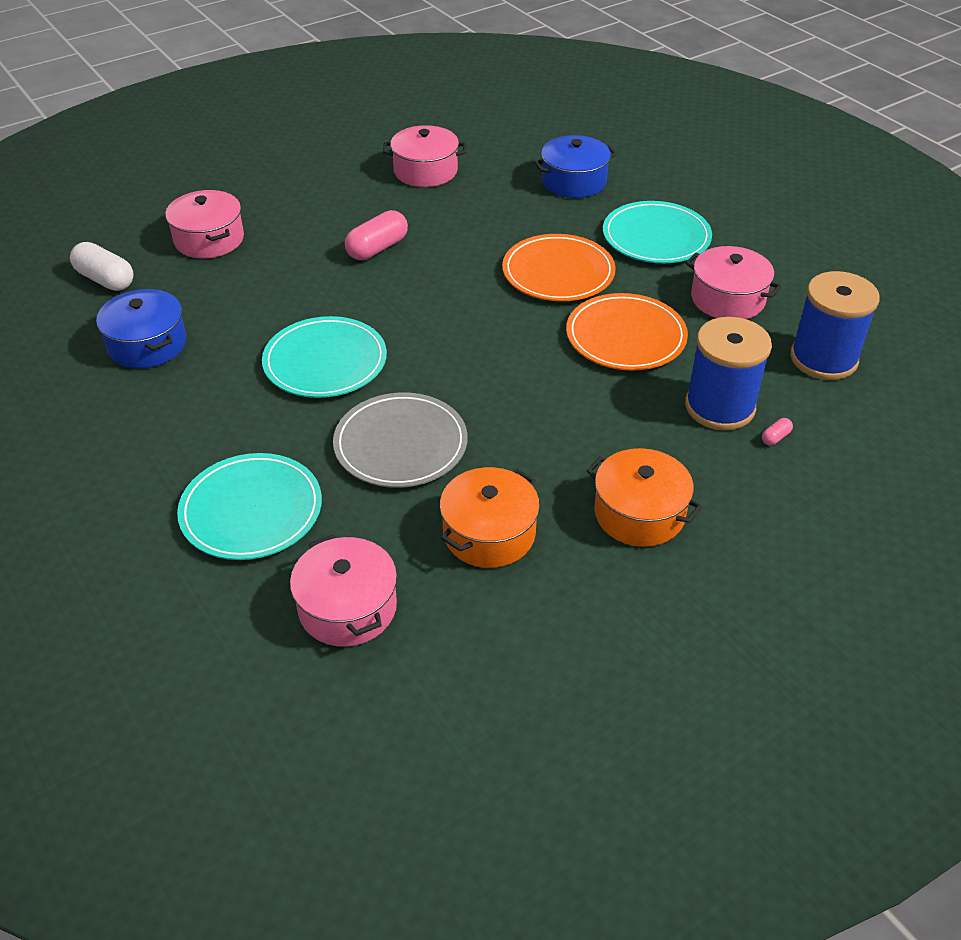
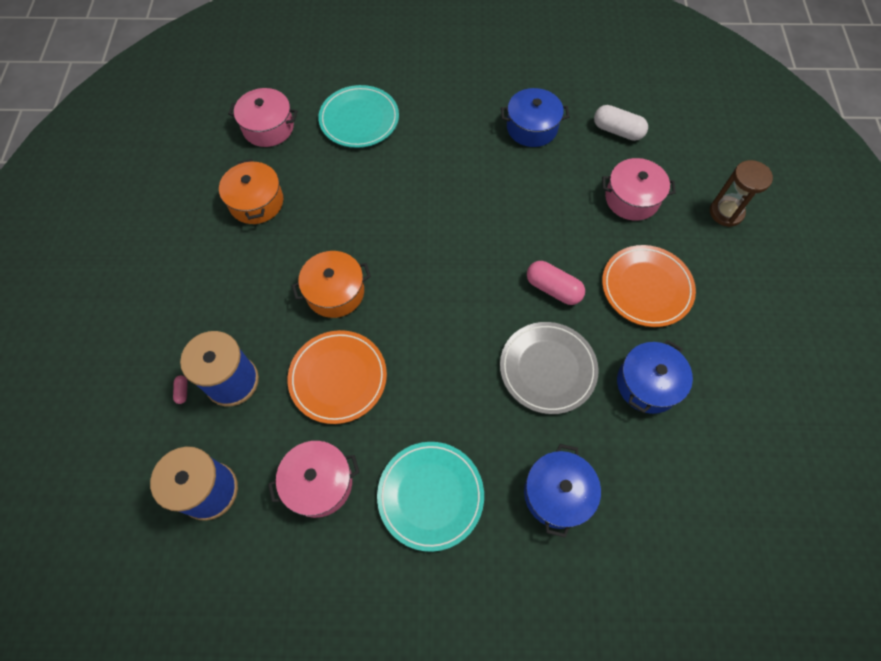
camera: 125 degrees right, 20 degrees up
white capsule [70,242,134,291] -> white capsule turned 45 degrees clockwise [594,105,648,141]
turquoise plate [262,316,387,398] -> none
grey plate [333,393,468,488] -> grey plate moved to [500,322,599,414]
pink capsule [345,210,408,260] -> pink capsule turned 45 degrees counterclockwise [527,261,585,305]
pink pot [383,125,466,187] -> blue pot [617,340,693,414]
orange plate [502,234,616,301] -> orange plate moved to [602,245,696,327]
orange pot [587,448,702,547] -> orange pot moved to [292,251,371,318]
none -> brown hourglass [710,160,773,227]

